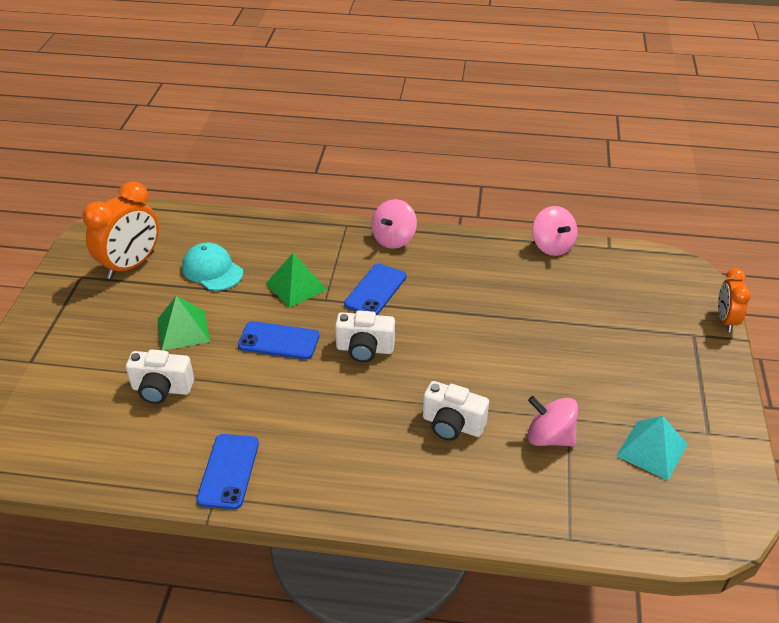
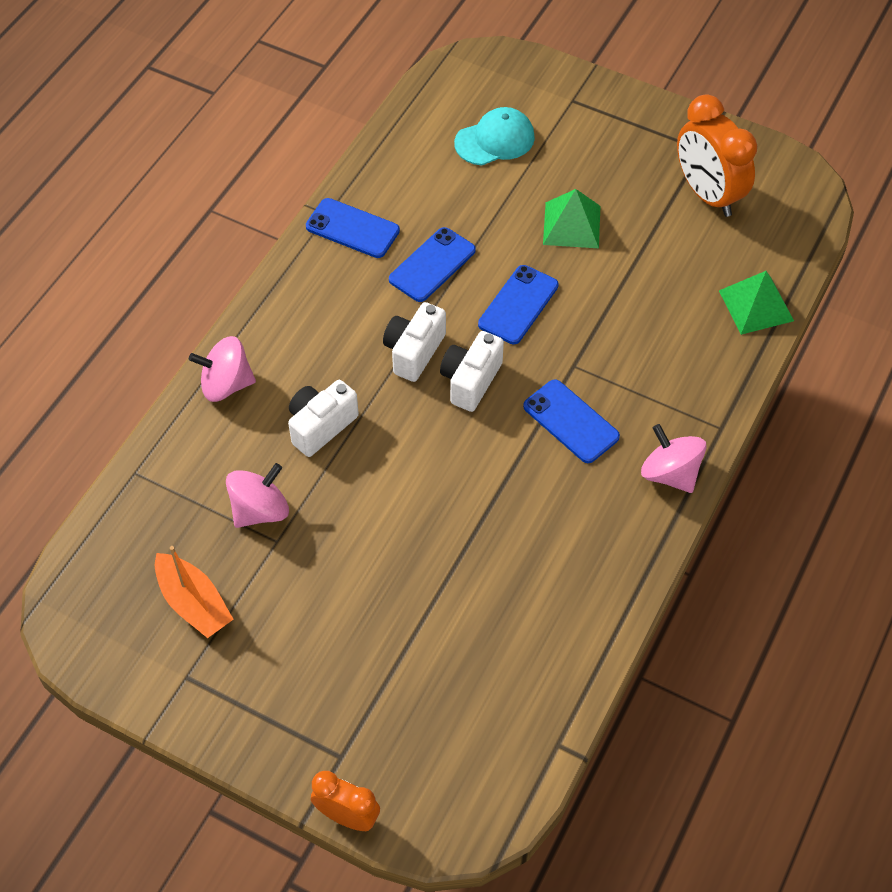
camera: 110 degrees right, 15 degrees up
white camera [126,349,194,404] -> white camera moved to [383,302,446,382]
turquoise cap [182,242,243,291] -> turquoise cap moved to [454,107,535,165]
green pyramid [265,253,328,308] -> green pyramid moved to [719,271,794,335]
pink spinning top [532,206,577,256] -> pink spinning top moved to [189,336,256,402]
turquoise pyramid [617,416,688,480] -> orange boat [155,546,234,638]
none -> blue phone [389,227,476,302]

